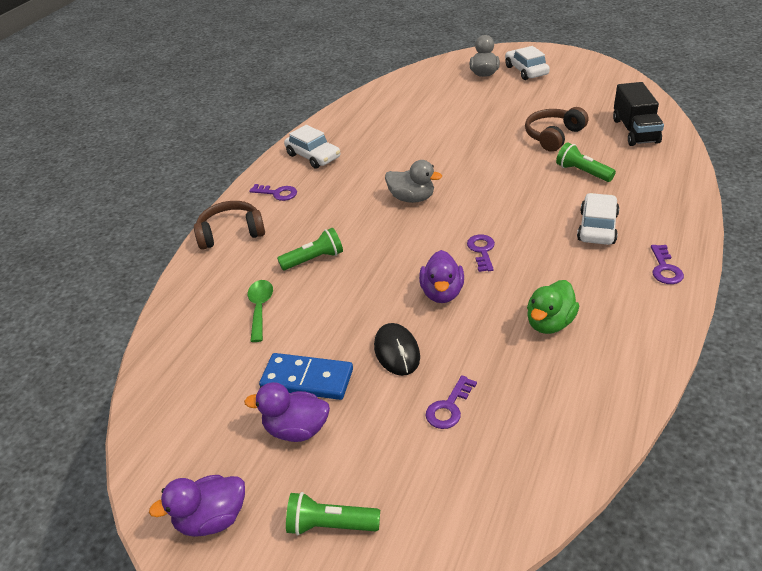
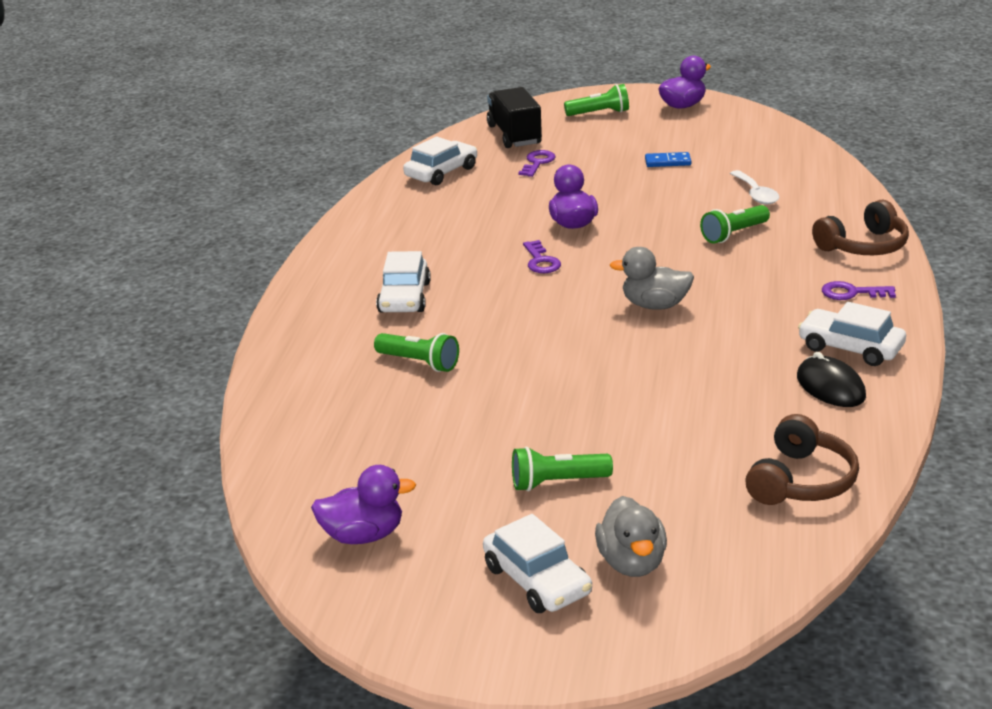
camera: 165 degrees right, 10 degrees down
purple duck [244,382,330,442] -> purple duck moved to [311,465,416,544]
green spoon [248,280,273,342] -> white spoon [730,170,779,205]
blue domino [259,353,353,400] -> blue domino [645,152,691,167], size x0.58
black mouse [374,323,420,376] -> black mouse moved to [797,352,866,407]
brown headphones [525,107,588,152] -> brown headphones moved to [745,414,859,505]
green duck [527,280,579,334] -> none
black truck [613,82,664,146] -> black truck moved to [487,87,542,148]
purple key [651,245,684,284] -> none
none -> white car [403,137,477,185]
none -> green flashlight [512,447,613,492]

